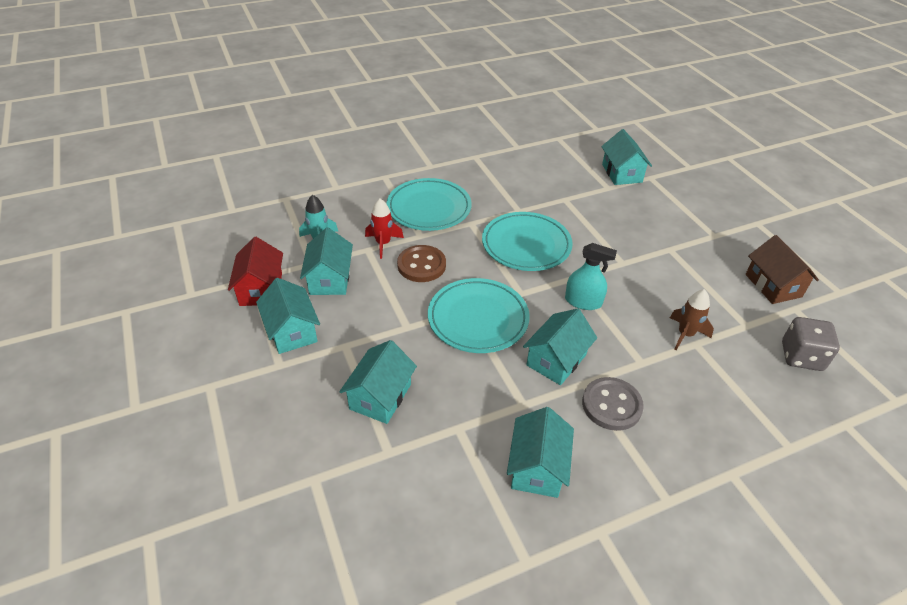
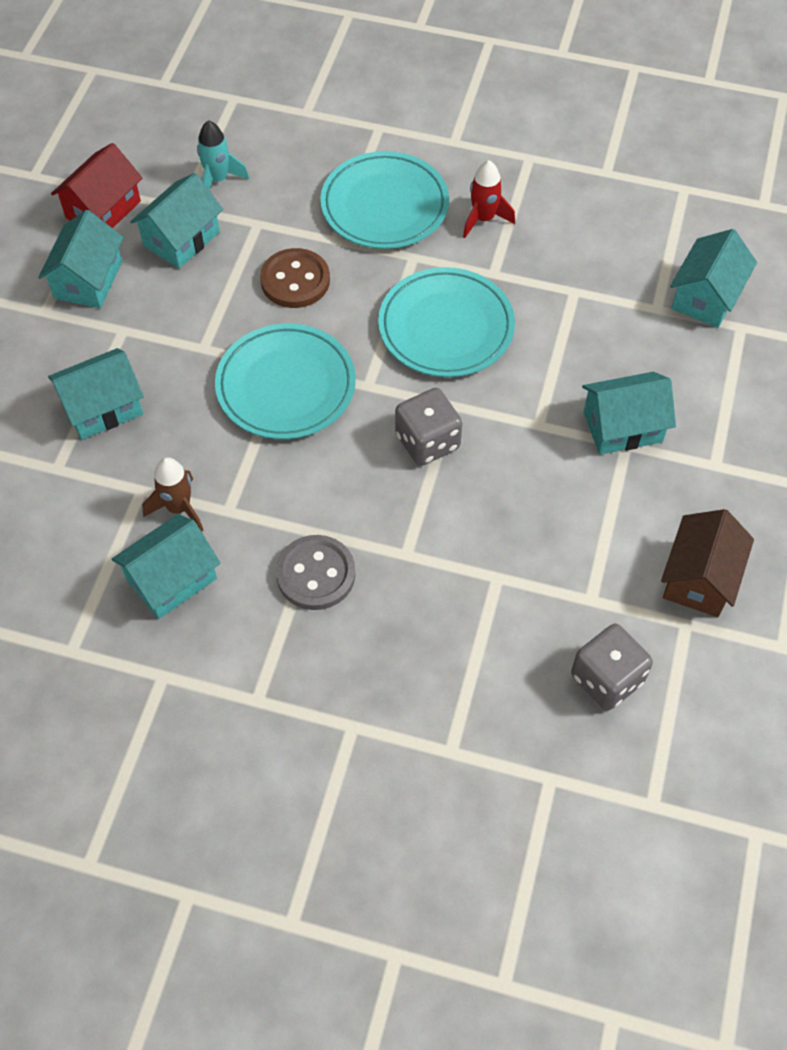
camera: 40 degrees right, 15 degrees up
red rocket [365,199,404,259] -> red rocket moved to [463,160,515,238]
turquoise house [523,308,597,385] -> turquoise house moved to [582,372,676,455]
turquoise spray bottle [565,243,617,310] -> grey dice [395,388,462,466]
brown rocket [670,289,714,350] -> brown rocket moved to [142,457,203,532]

